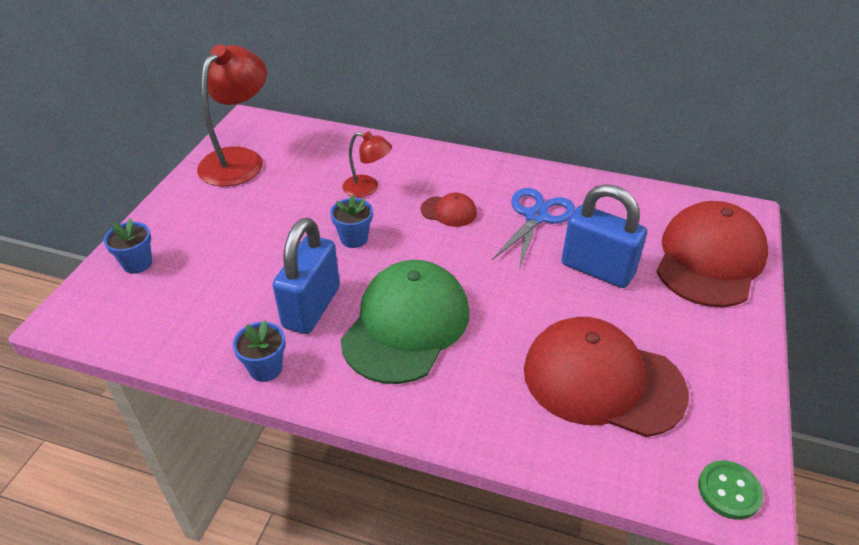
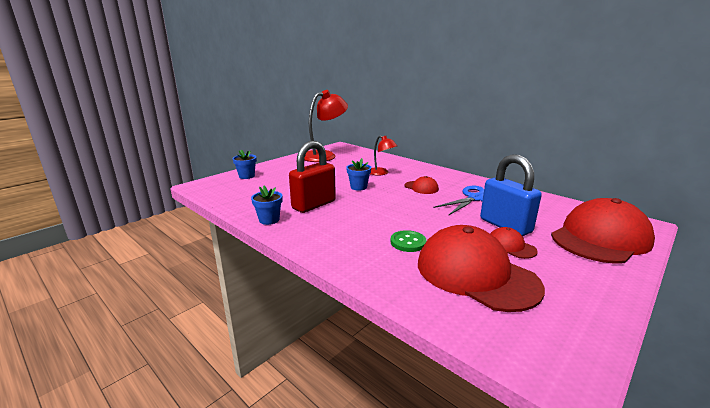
camera: 25 degrees right, 20 degrees down
blue padlock [273,218,340,334] -> red padlock [289,141,336,213]
green cap [341,260,469,384] -> none
green button [698,460,764,520] -> green button moved to [391,230,426,252]
none -> red cap [490,227,538,259]

